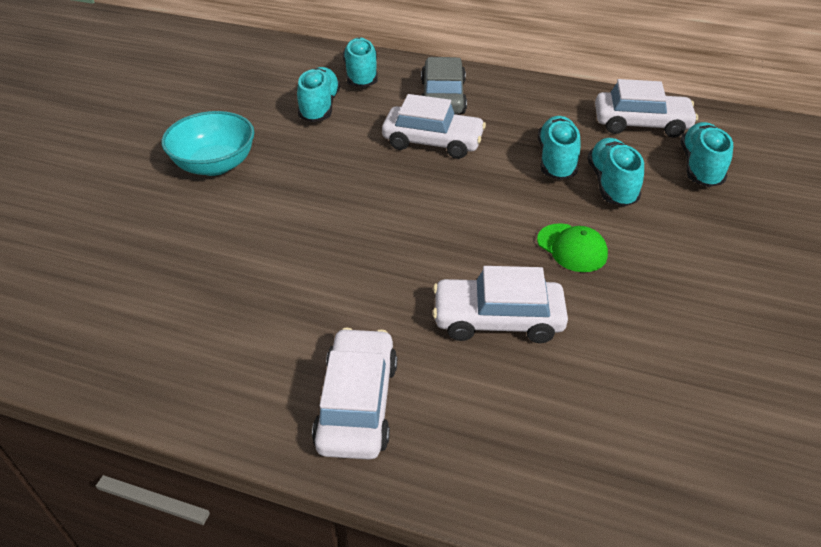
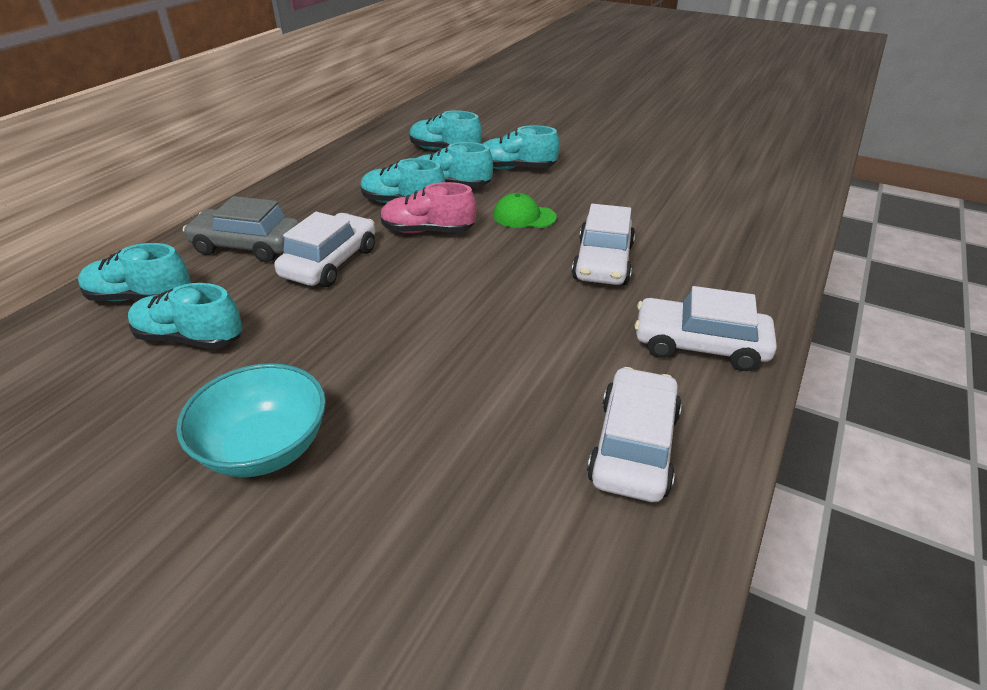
camera: 80 degrees left, 5 degrees down
green cap [537,223,608,272] -> green cap turned 135 degrees counterclockwise [493,193,557,228]
white car [595,79,698,138] -> white car moved to [587,367,682,502]
none -> pink shoe [380,182,477,233]
none -> turquoise shoe [482,125,560,169]

